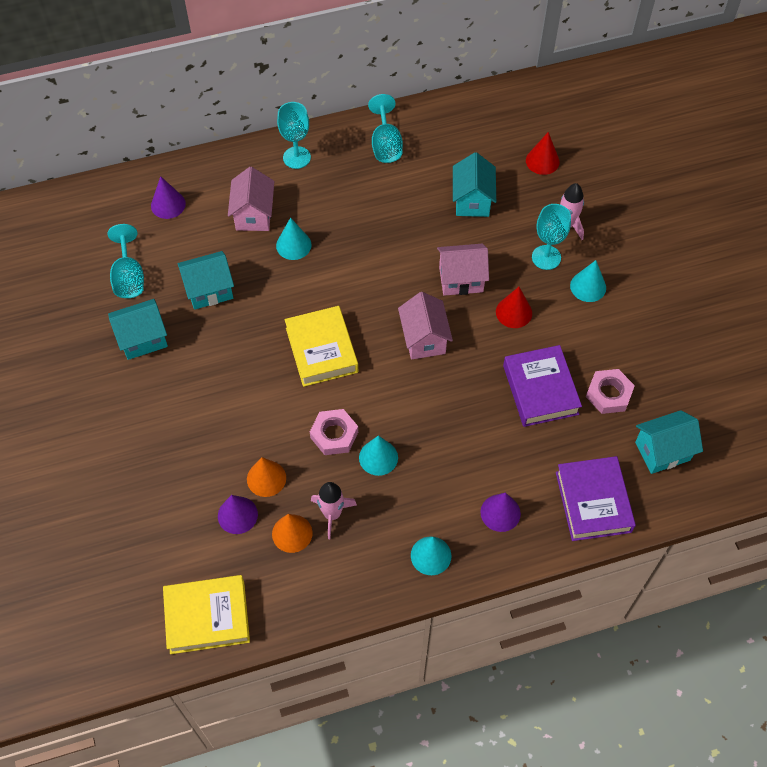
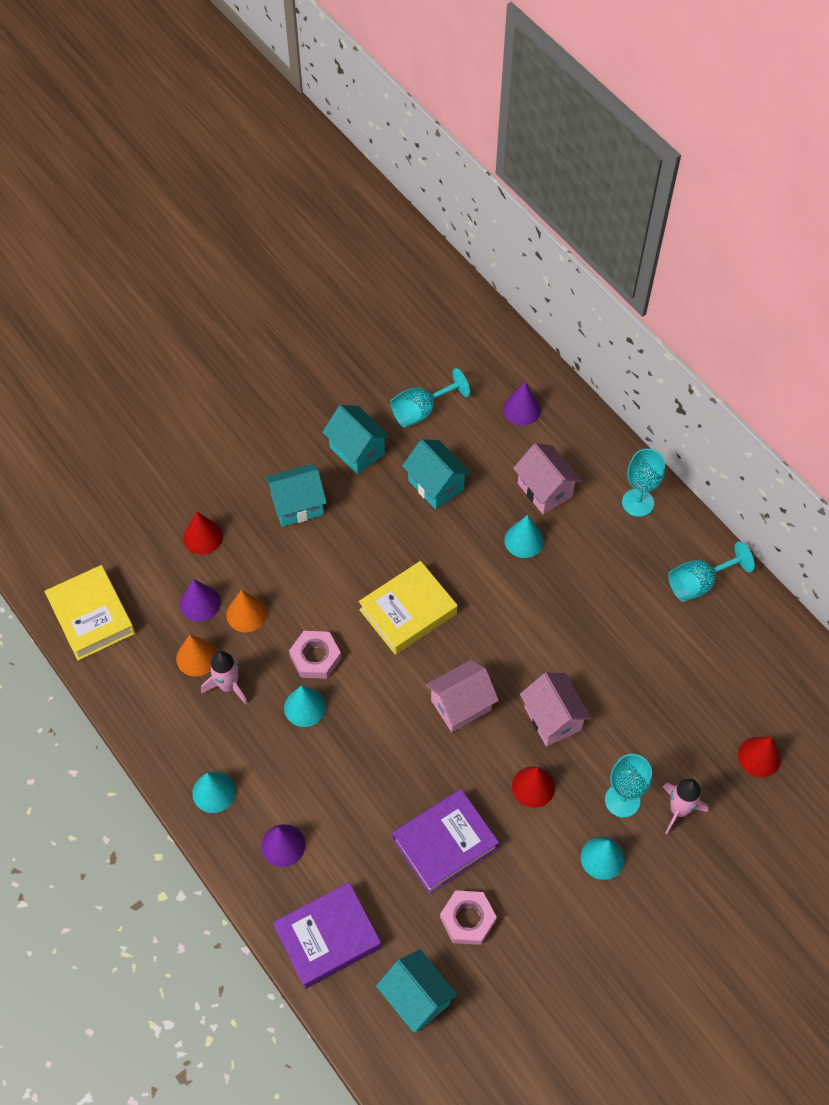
camera: 70 degrees right, 0 degrees up
pink house [228,167,274,231] -> pink house turned 75 degrees clockwise [513,443,582,514]
turquoise house [453,152,496,217] -> turquoise house moved to [265,464,327,527]
none -> red cone [183,511,223,555]

